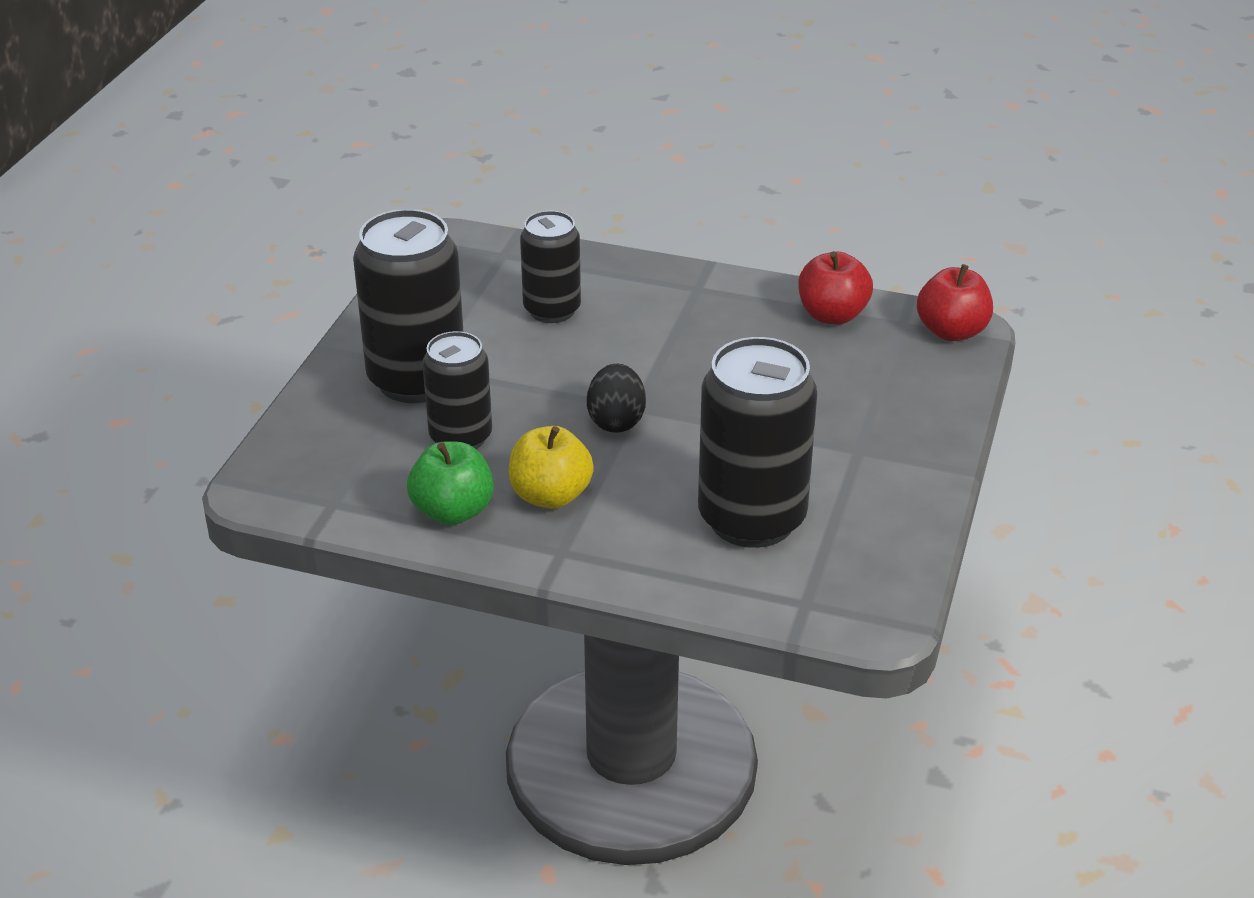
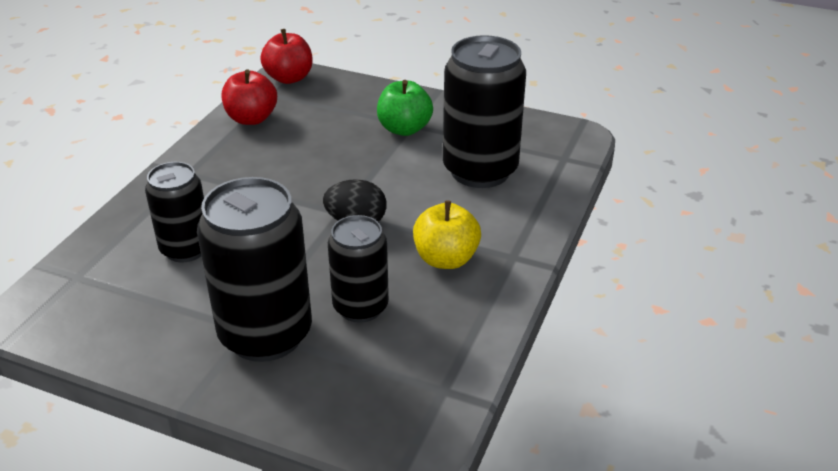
camera: 85 degrees left, 0 degrees up
green apple [407,441,494,525] -> green apple moved to [377,80,433,136]

